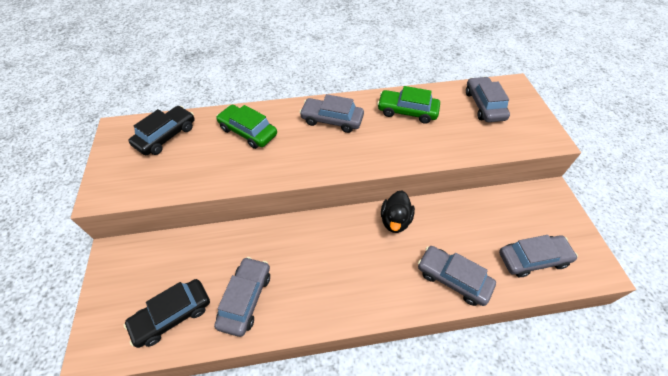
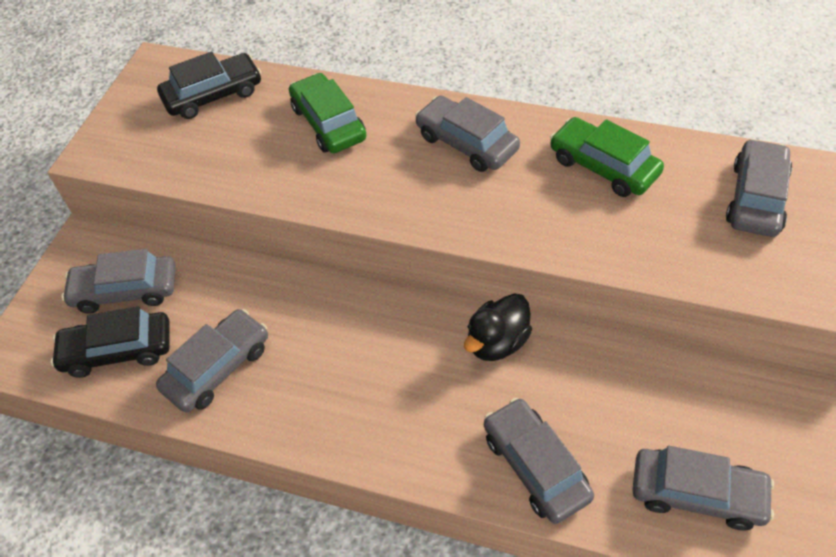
camera: 30 degrees right, 0 degrees up
none -> grey car [61,249,176,314]

